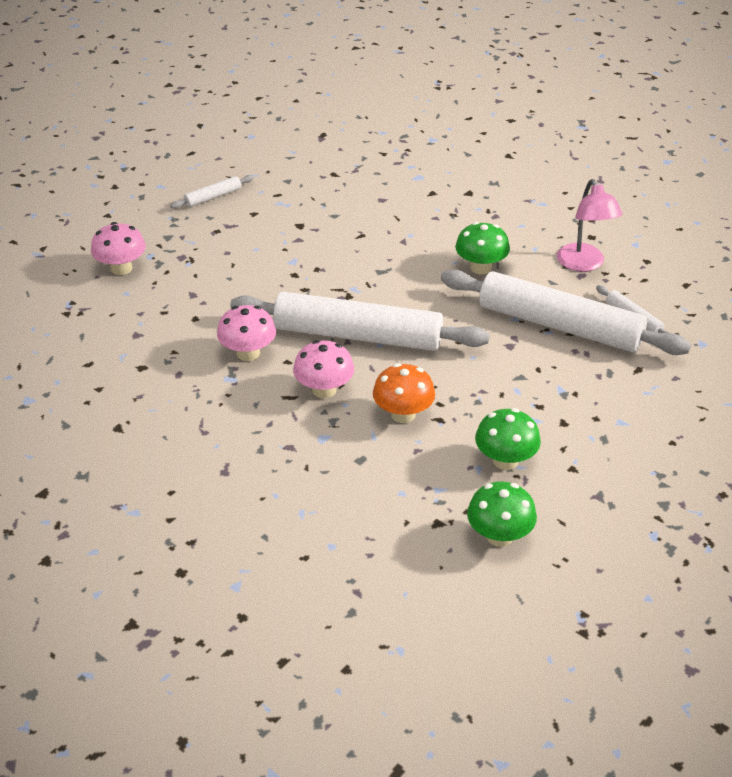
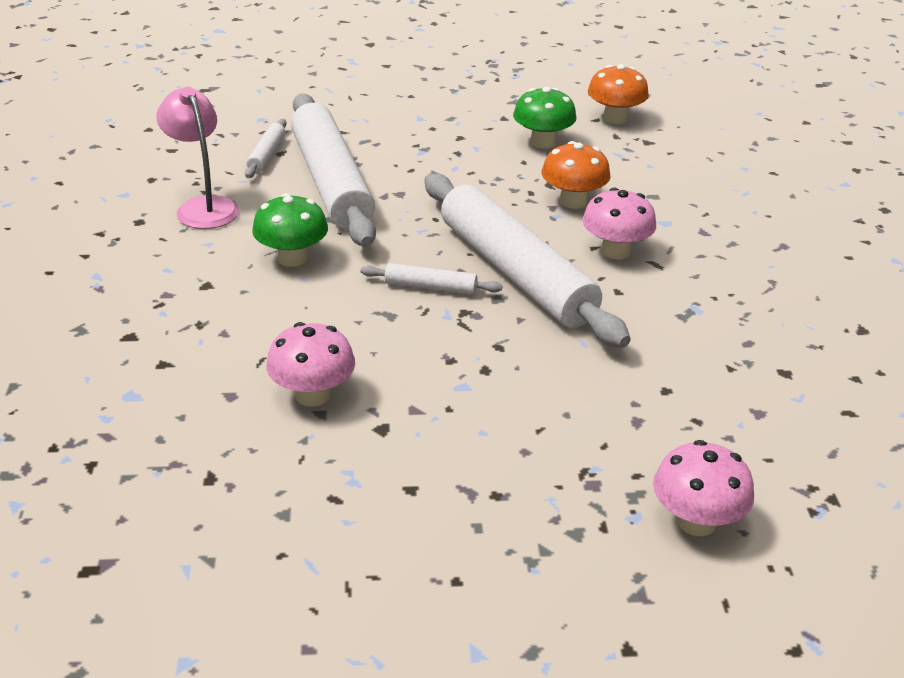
camera: 135 degrees left, 5 degrees down
white rolling pin [170,175,254,209] -> white rolling pin moved to [361,263,502,295]
pink mushroom [217,305,276,361] -> pink mushroom moved to [266,322,355,407]
green mushroom [467,481,537,547] -> orange mushroom [588,64,649,124]
pink lamp [557,179,622,272] -> pink lamp turned 60 degrees counterclockwise [156,87,239,229]

